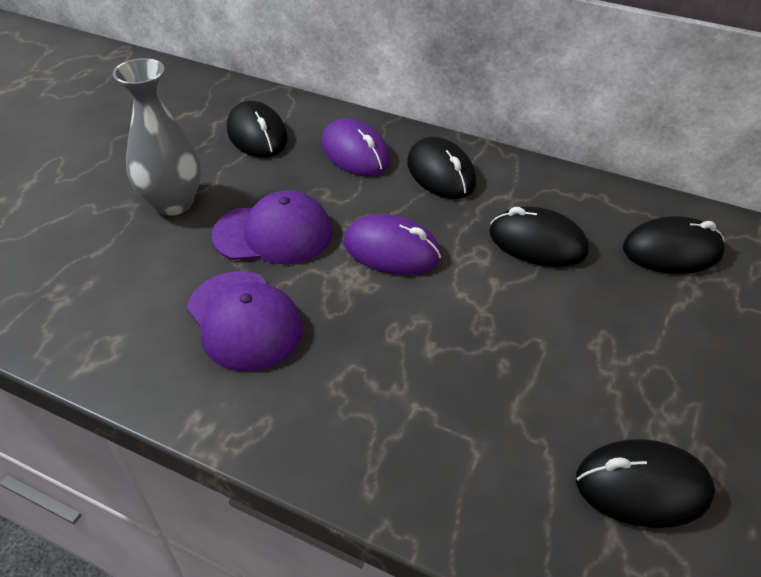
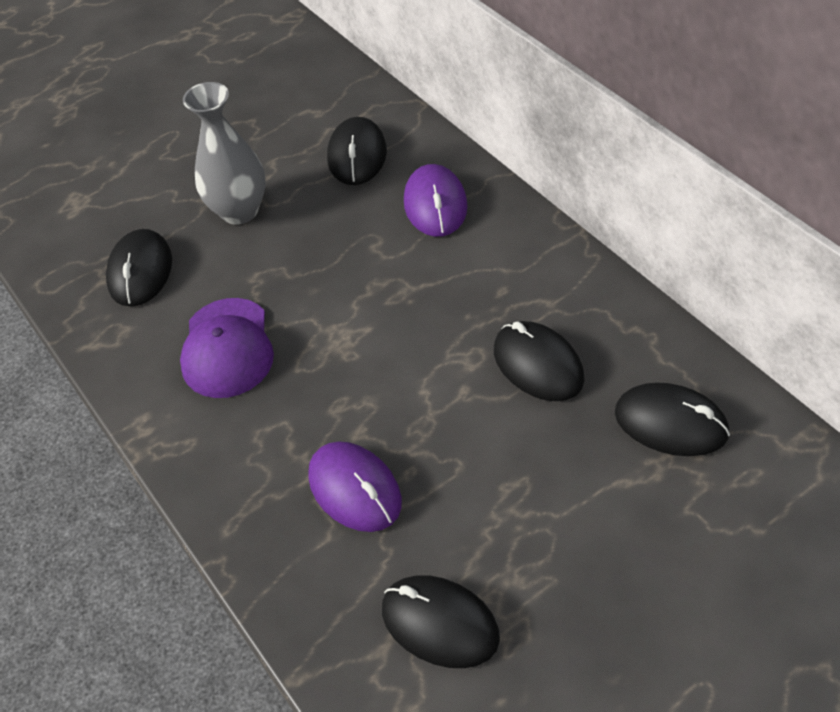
camera: 35 degrees right, 5 degrees up
purple cap [212,191,333,264] -> none
purple mouse [343,214,441,275] -> purple mouse moved to [308,441,402,532]
black mouse [407,137,476,199] -> black mouse moved to [106,229,172,307]

